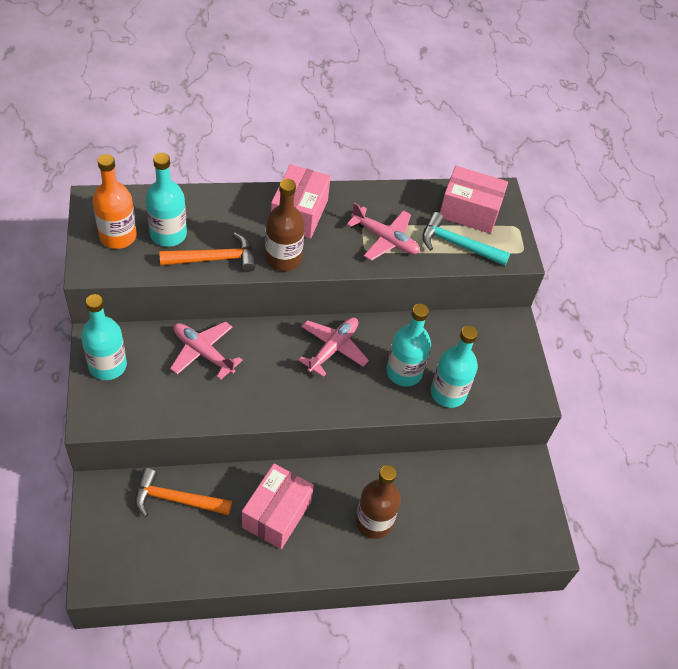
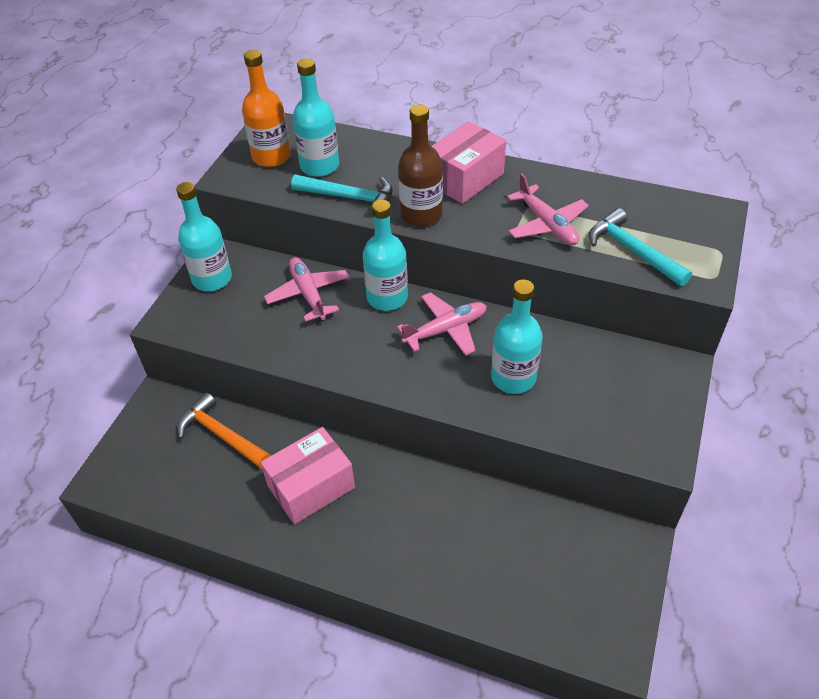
camera: 35 degrees right, 5 degrees down
orange hammer [159,232,256,272] -> turquoise hammer [291,174,393,217]
brown bottle [356,465,401,539] -> none
turquoise bottle [431,326,478,408] -> turquoise bottle moved to [363,200,408,311]
pink box [440,166,508,234] -> none

